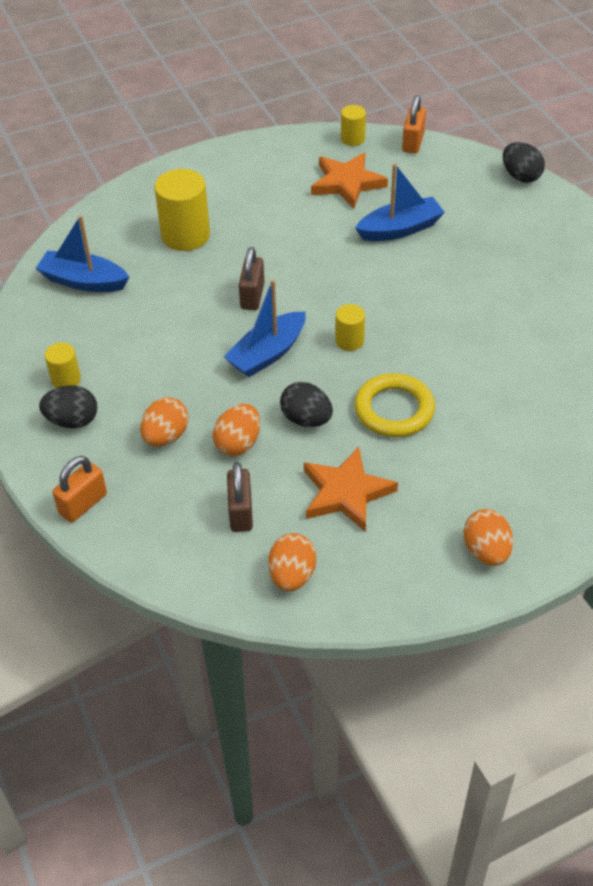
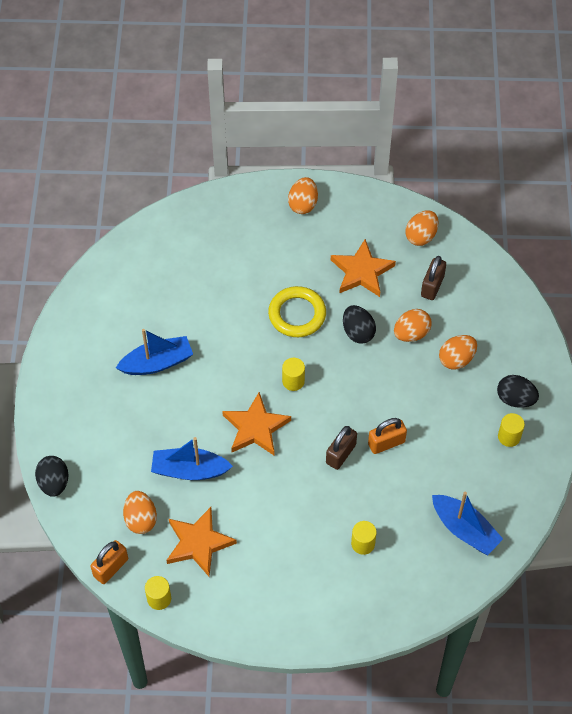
camera: 155 degrees left, 10 degrees up
orange padlock [53,456,107,523] -> orange padlock moved to [368,418,407,454]
yellow cylinder [154,169,210,251] -> yellow cylinder [351,521,377,555], size x0.54
blue boat [224,279,306,377] -> blue boat moved to [116,329,193,375]
none -> orange egg [123,491,157,534]
none -> orange star [222,392,291,456]

